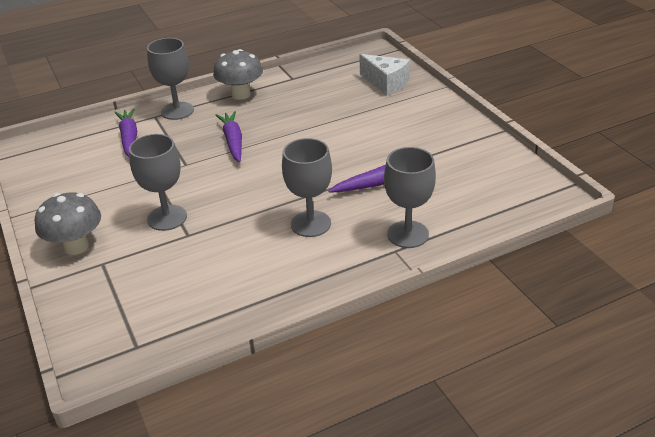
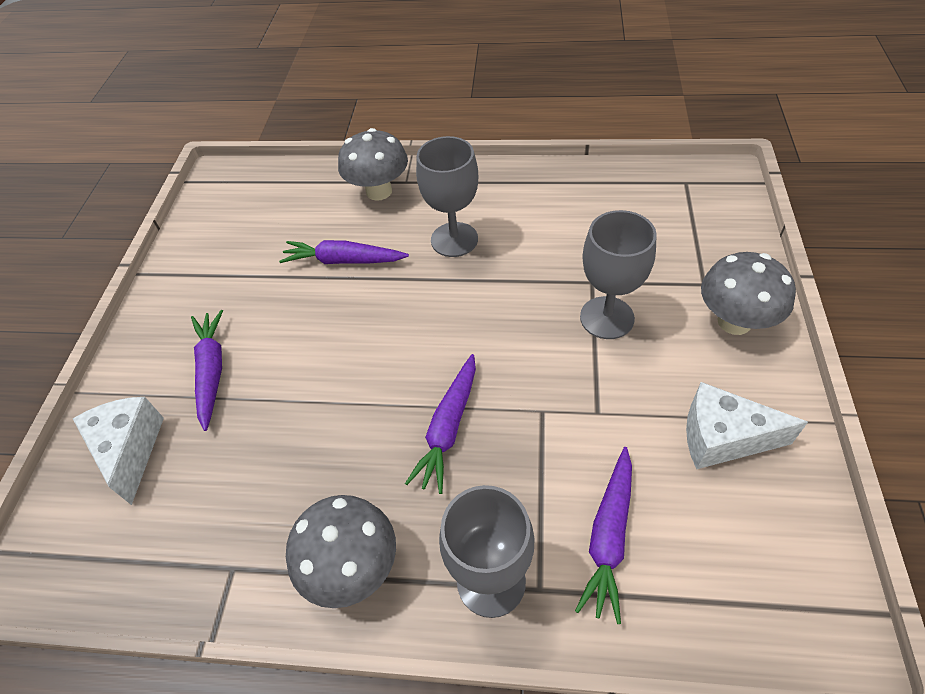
camera: 145 degrees left, 15 degrees up
grey goblet [384,147,436,248] -> grey mushroom [338,128,408,201]
none -> purple carrot [191,310,223,431]
none -> white cheese [686,382,808,469]

